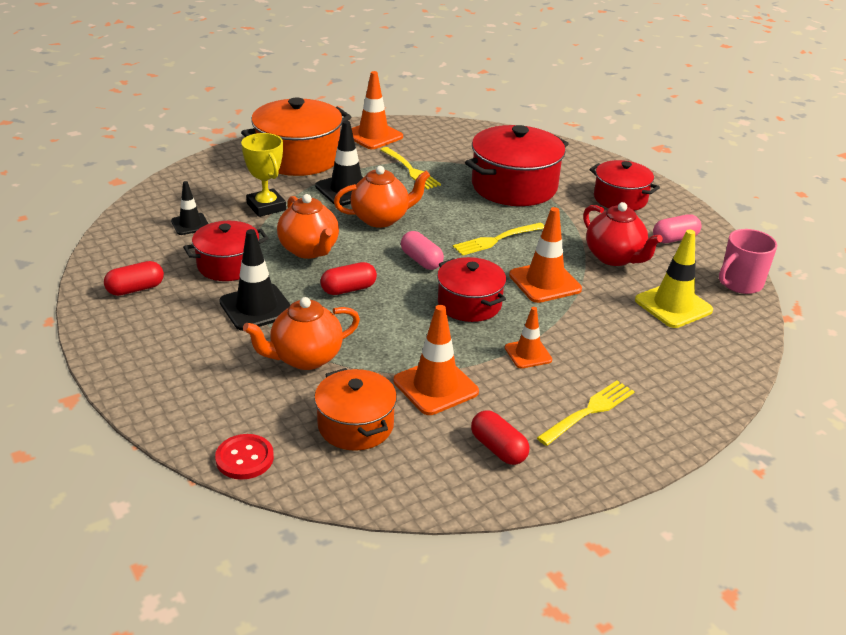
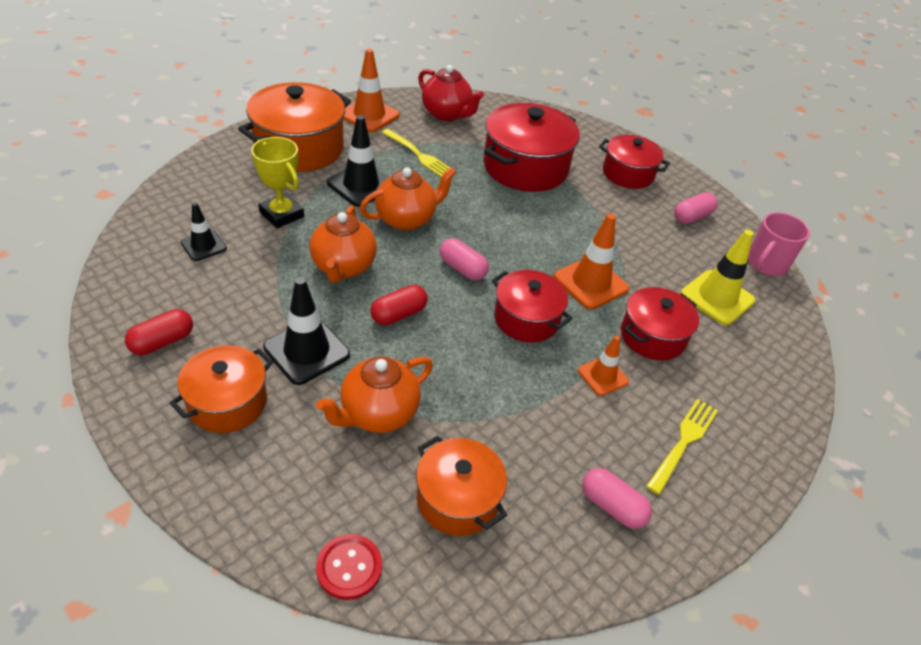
camera: 15 degrees left, 10 degrees up
red pot [183,221,268,281] -> red pot moved to [621,287,699,361]
orange teapot [277,194,339,259] -> orange teapot turned 45 degrees clockwise [309,206,377,283]
orange traffic cone [394,305,479,415] -> none
yellow fork [453,223,544,256] -> none
red capsule [471,410,529,465] -> pink capsule [582,468,652,529]
red teapot [583,202,663,266] -> red teapot moved to [418,65,484,121]
none -> orange pot [170,345,273,433]

